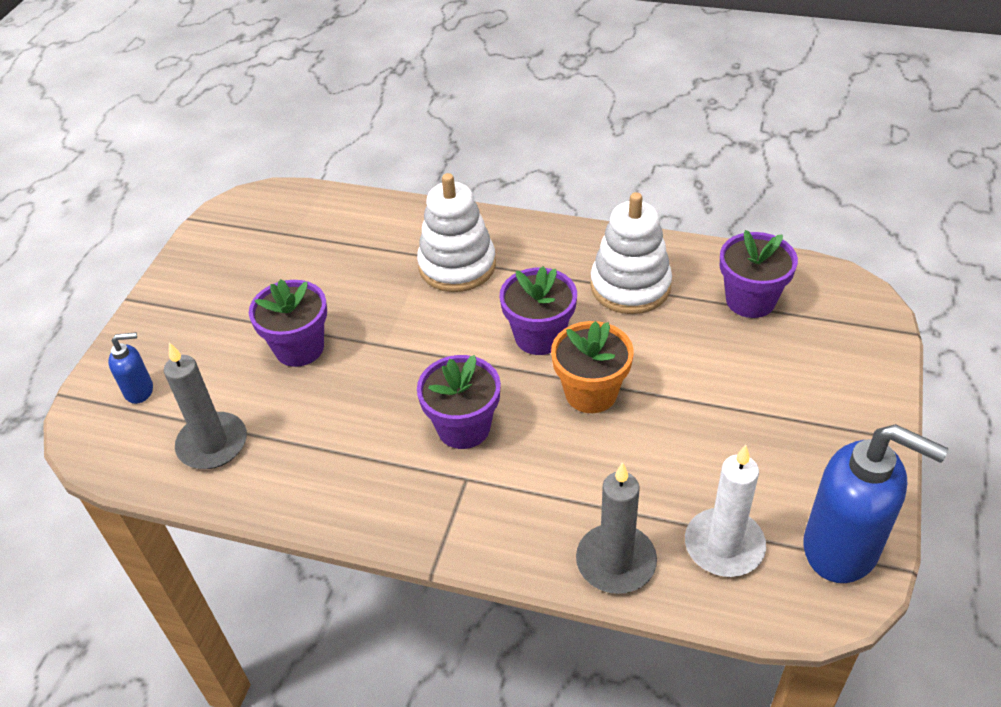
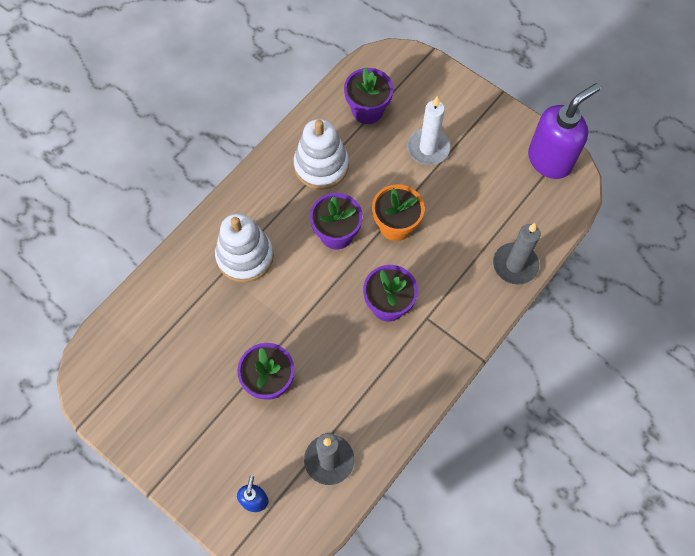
camera: 70 degrees left, 20 degrees up
white candle [685,445,766,577] -> white candle moved to [407,96,450,165]
blue soap dispenser [803,424,948,583] -> purple soap dispenser [528,83,600,179]

